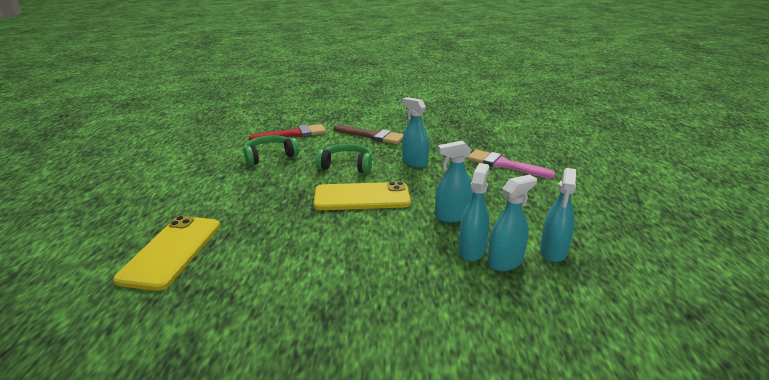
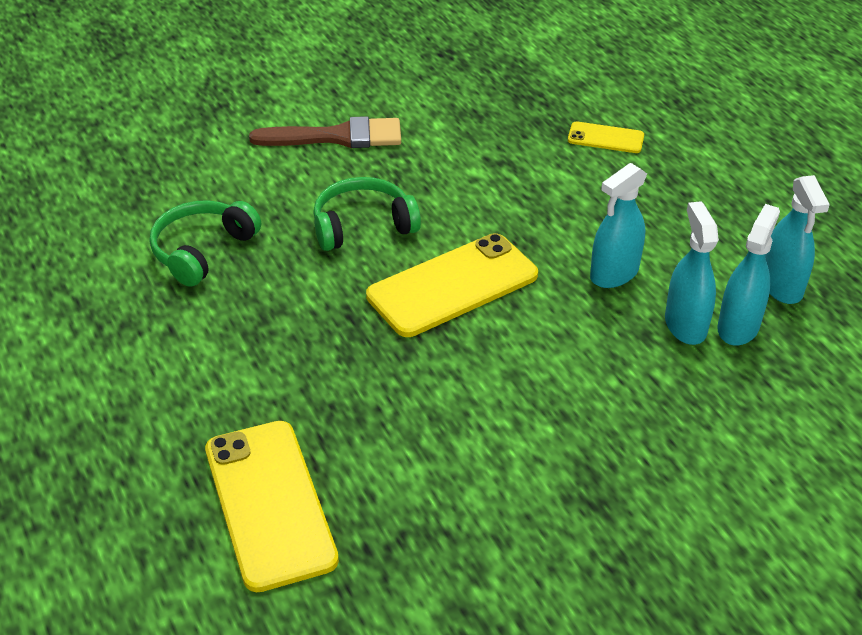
camera: 30 degrees left, 15 degrees up
red brush [249,124,326,141] -> none
turquoise spray bottle [402,97,429,168] -> none
pink brush [467,149,556,179] -> yellow phone [568,121,644,153]

